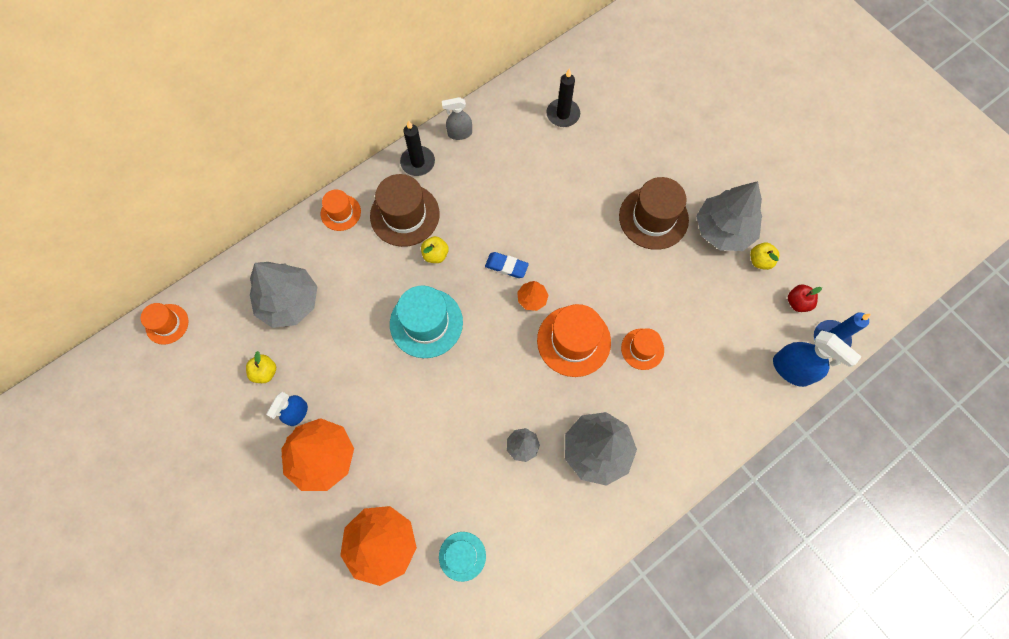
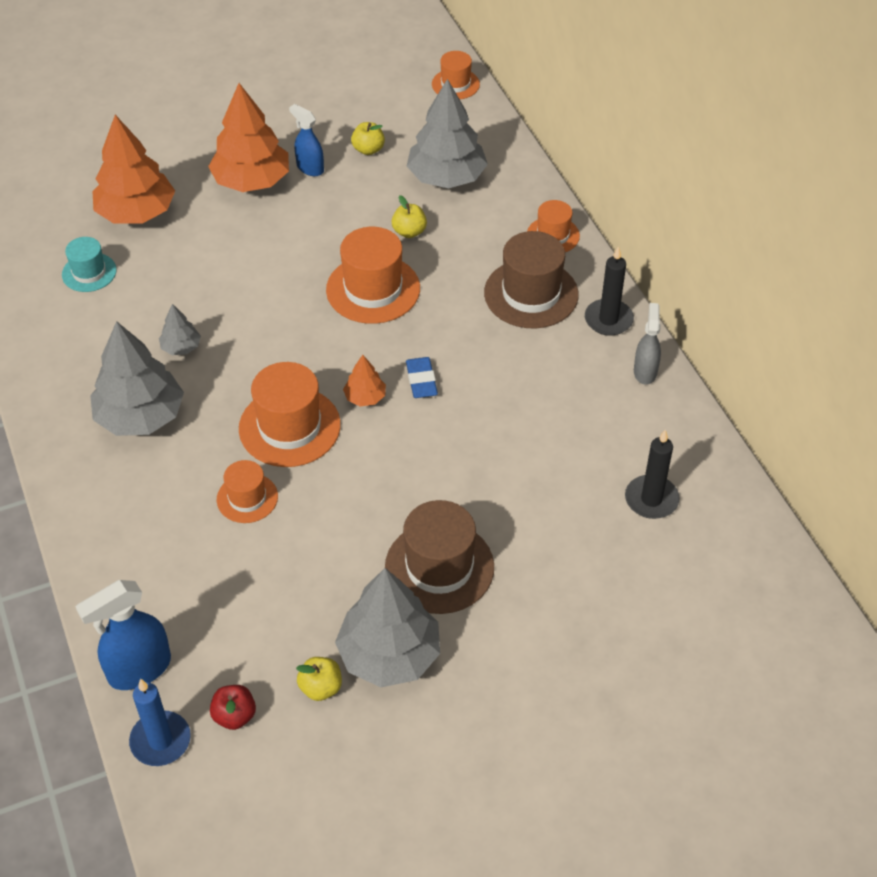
camera: 105 degrees right, 20 degrees down
turquoise hat [390,286,463,358] -> orange hat [326,227,420,324]
yellow apple [421,236,449,263] -> yellow apple moved to [392,195,427,238]
blue eraser [485,252,529,278] -> blue eraser turned 45 degrees counterclockwise [406,357,438,398]

